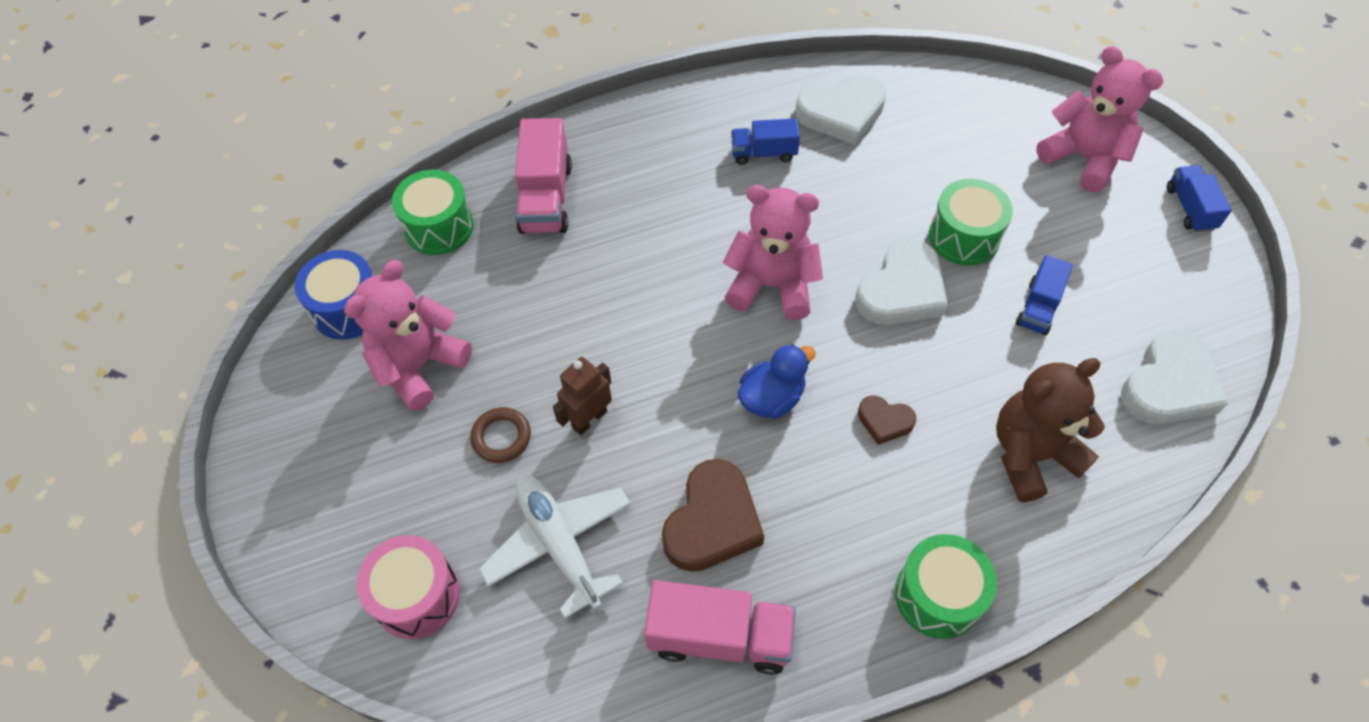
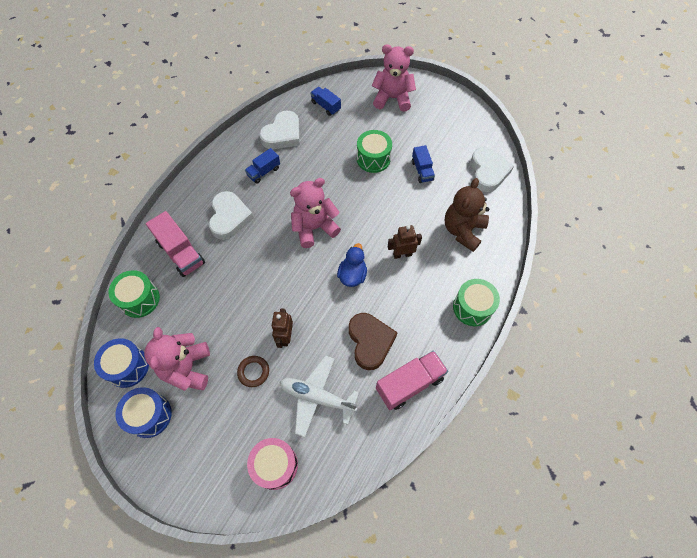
camera: 40 degrees left, 5 degrees up
white heart [855,238,948,325] -> white heart moved to [209,191,254,240]
brown heart [858,395,916,445] -> brown robot [388,225,422,259]
blue truck [1167,165,1232,232] -> blue truck moved to [310,87,341,116]
none -> blue drum [115,387,172,438]

